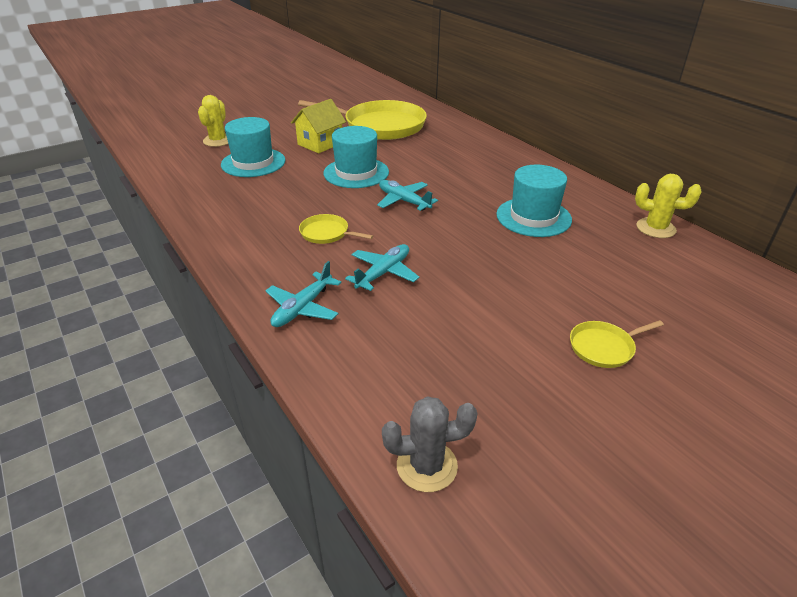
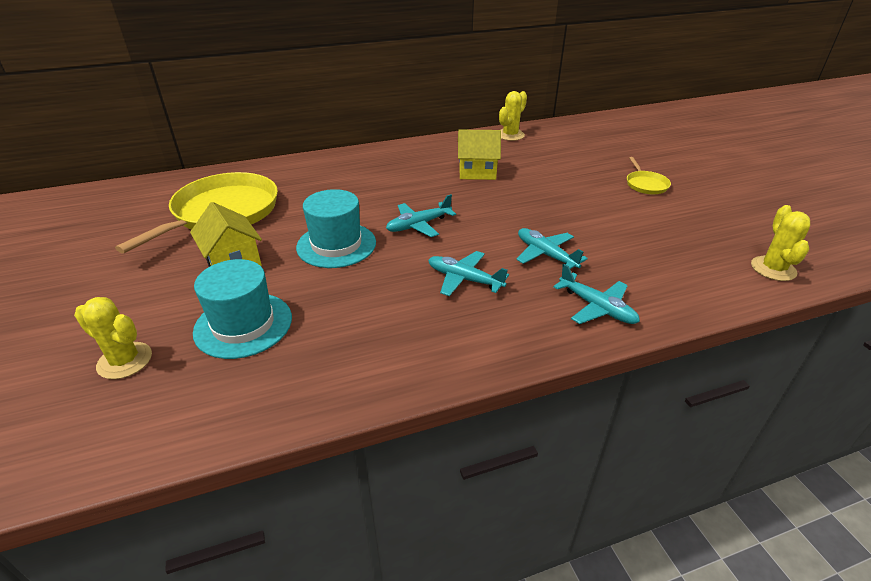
camera: 75 degrees left, 0 degrees up
yellow pan [299,214,373,244] -> turquoise plane [428,251,509,296]
grey cactus [382,396,477,492] -> yellow cactus [751,205,810,281]
turquoise hat [496,165,572,237] -> yellow house [458,130,501,180]

